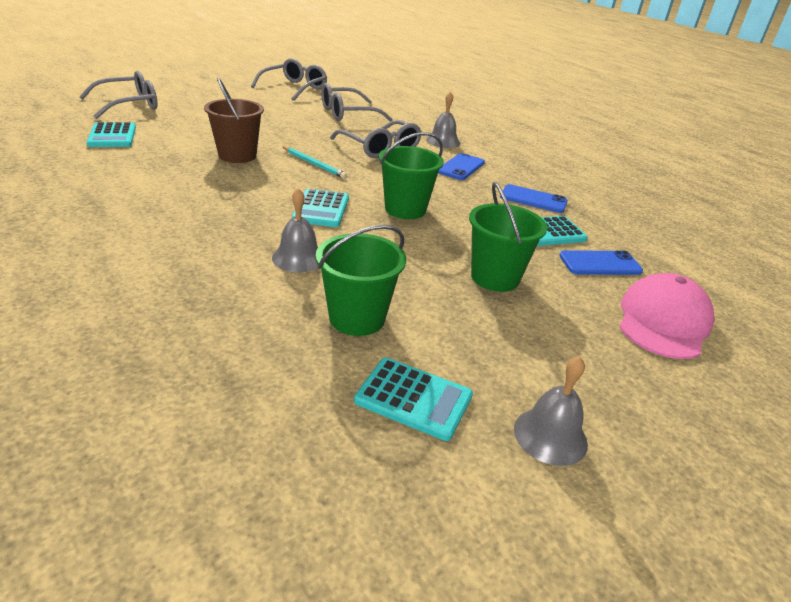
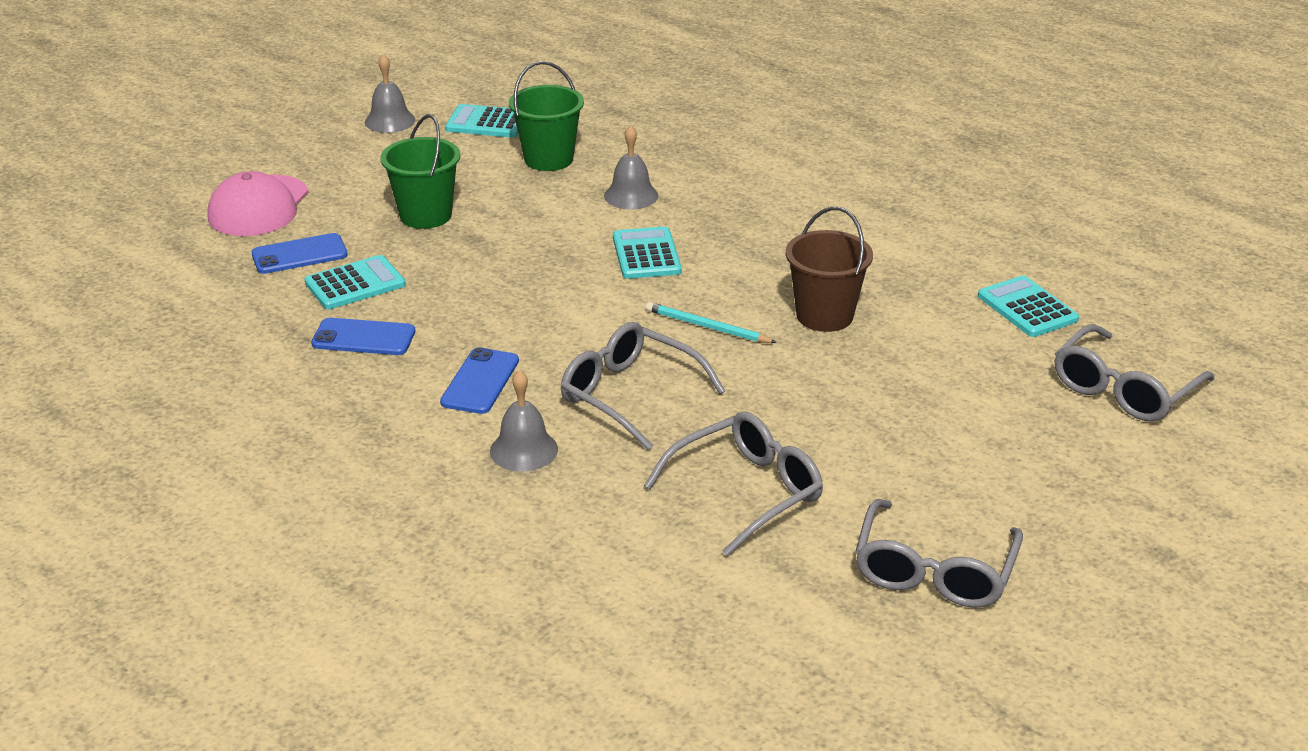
camera: 170 degrees right, 0 degrees up
green bucket [379,132,444,219] -> none

